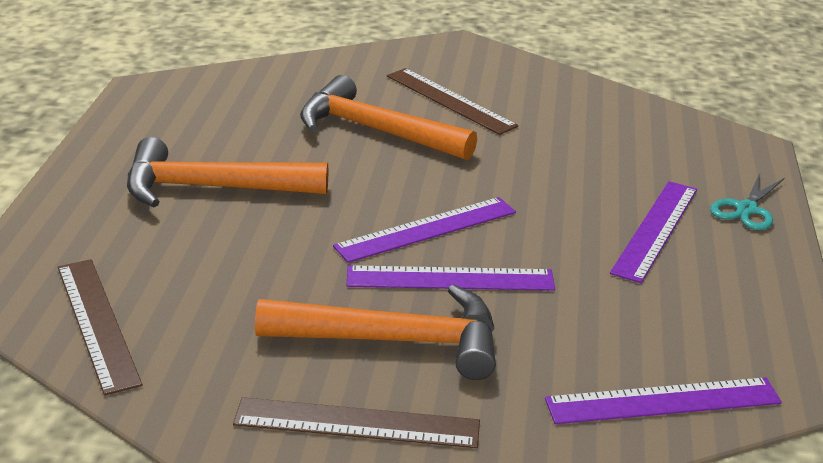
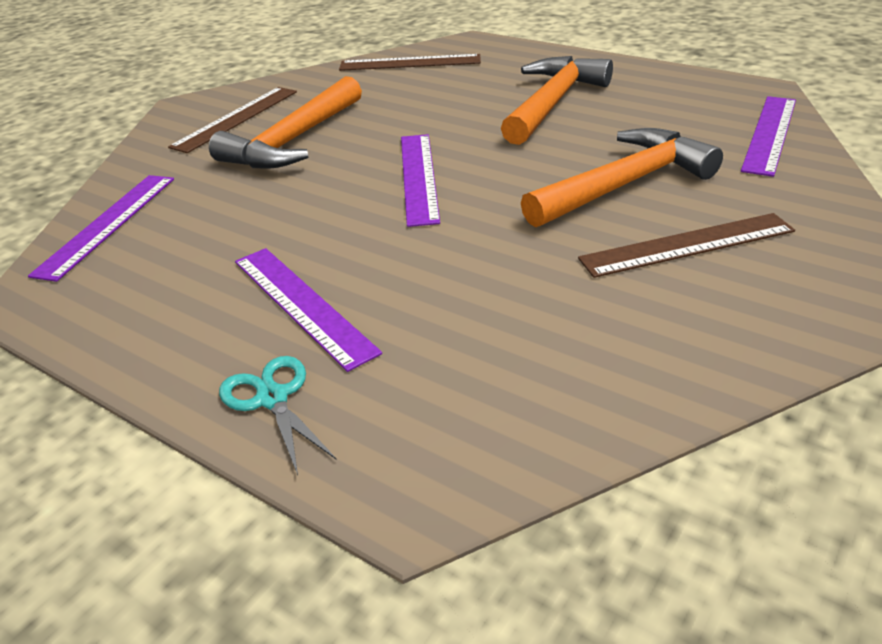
camera: 120 degrees right, 5 degrees up
purple ruler [347,265,555,291] -> purple ruler moved to [741,96,796,177]

